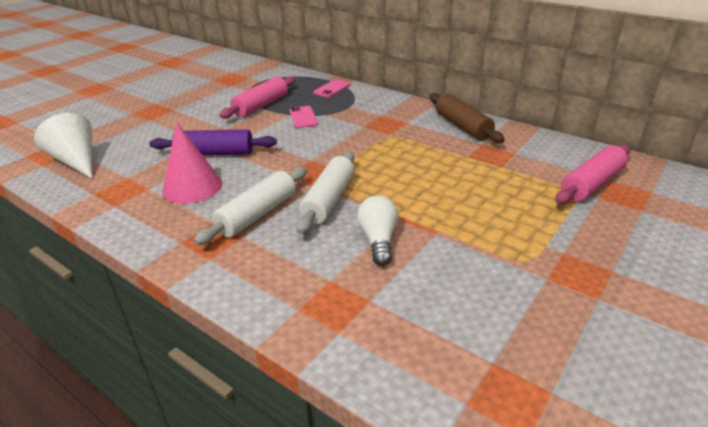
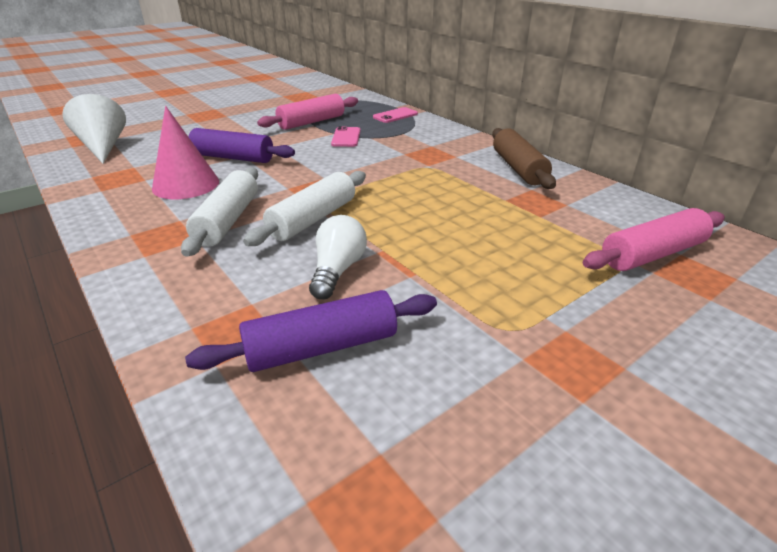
camera: 15 degrees right, 0 degrees up
white rolling pin [194,167,307,245] -> white rolling pin turned 45 degrees counterclockwise [181,167,258,257]
none -> purple rolling pin [185,290,437,372]

